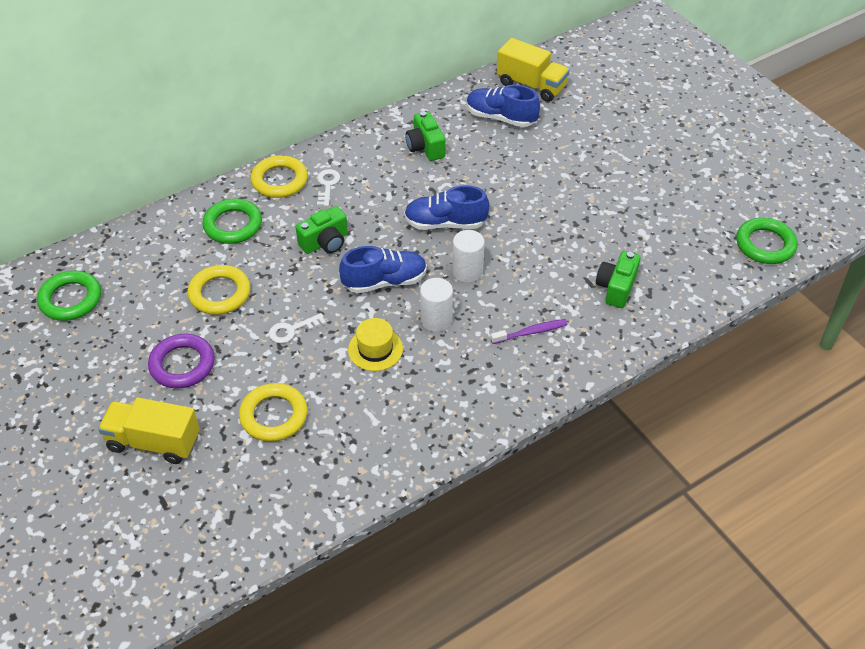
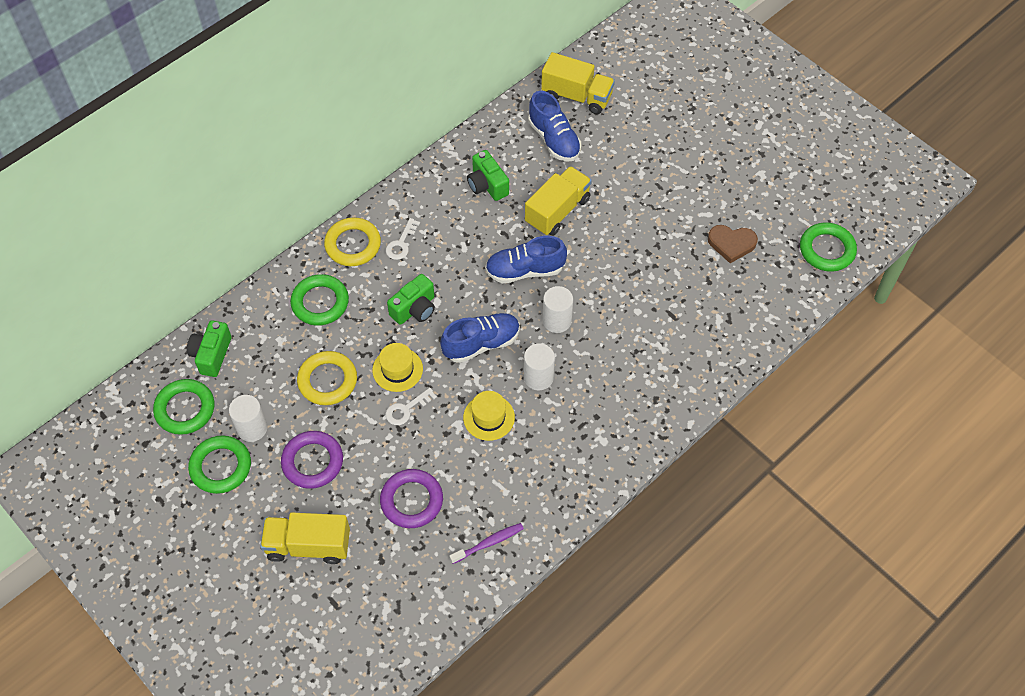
camera: 10 degrees left, 10 degrees up
yellow ring [239,383,308,442] -> purple ring [380,469,443,528]
white key [317,169,340,206] -> white key turned 150 degrees counterclockwise [386,218,420,260]
blue shoe [467,85,540,127] -> blue shoe turned 135 degrees counterclockwise [528,91,581,162]
purple toothbrush [491,319,568,344] -> purple toothbrush moved to [450,523,524,564]
green camera [596,251,640,308] -> green camera moved to [187,320,232,377]
none -> green ring [188,436,251,494]
none -> white cylinder [229,395,267,442]
none -> yellow hat [372,343,423,392]
none -> yellow truck [525,166,592,236]
none -> brown heart [708,225,758,263]

